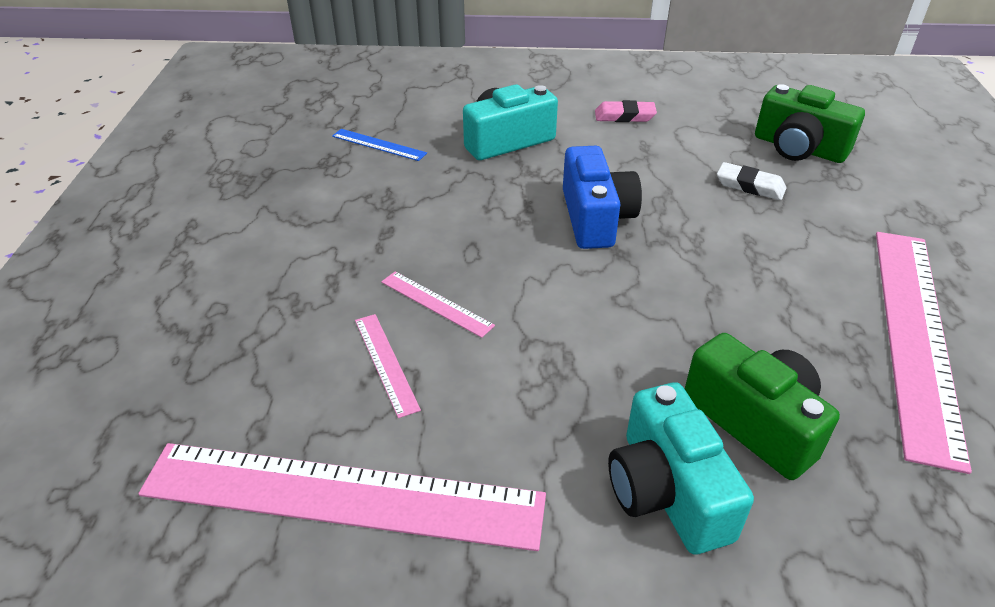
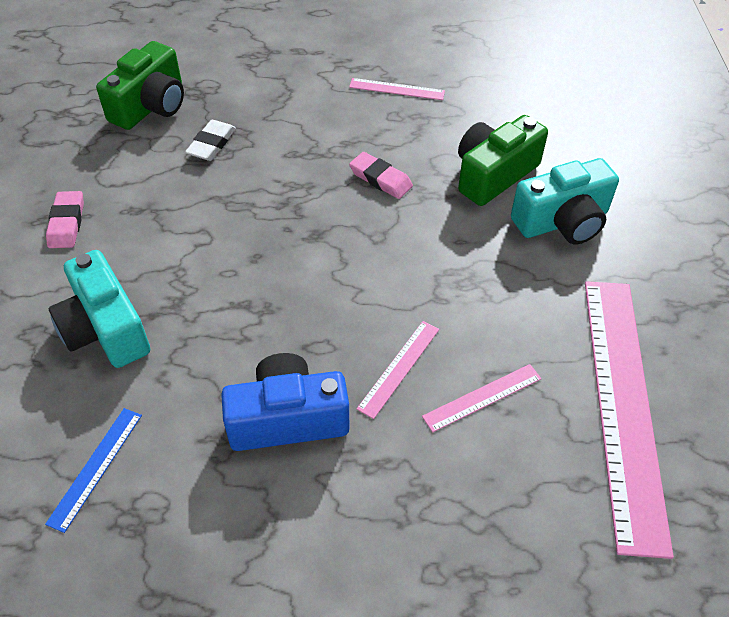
camera: 95 degrees left, 10 degrees up
blue camera [563,146,642,249] -> blue camera moved to [221,353,349,451]
pink ruler [876,232,972,474] -> pink ruler [349,78,445,100], size x0.42
none -> pink eraser [349,152,413,199]

